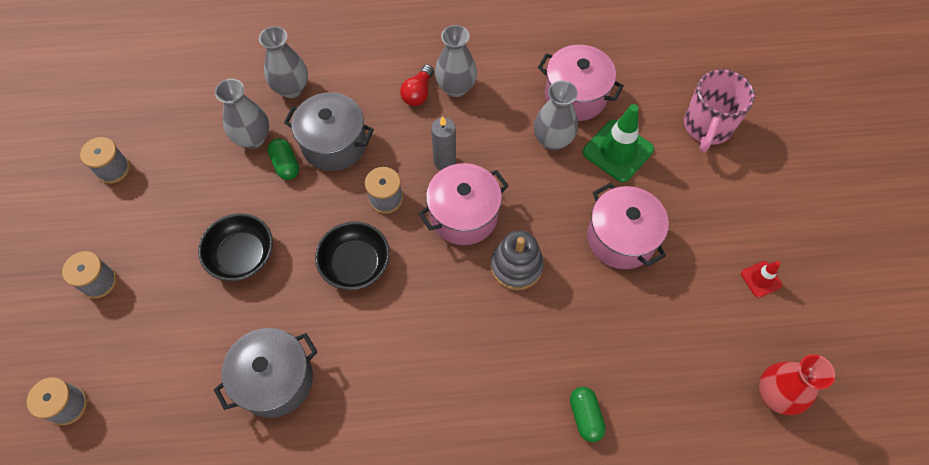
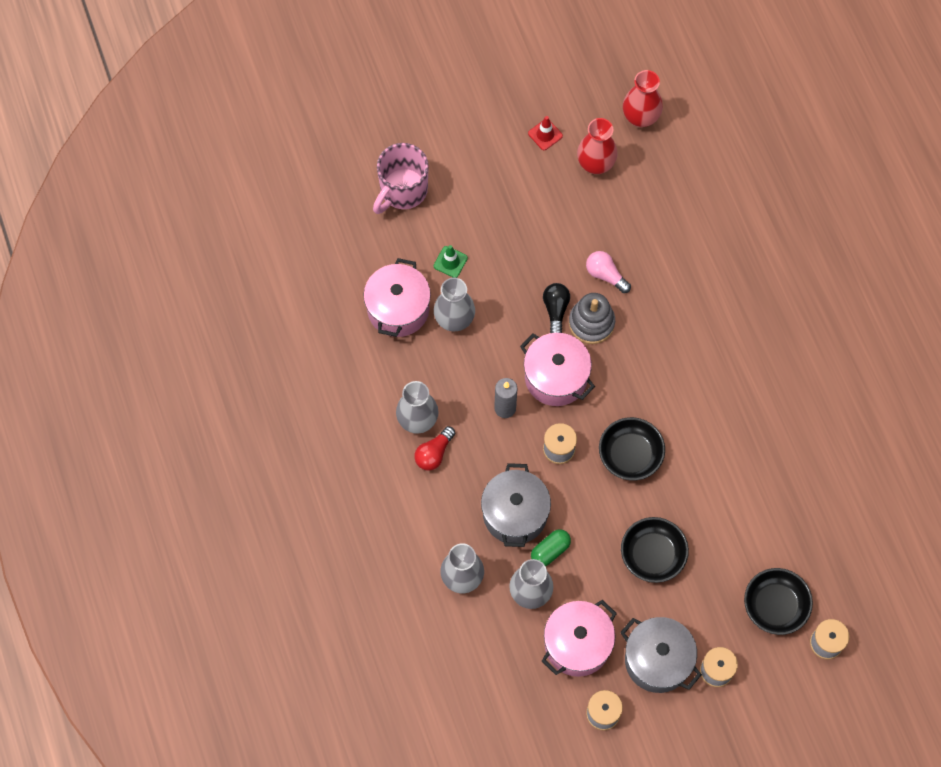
camera: 105 degrees left, 5 degrees up
grey pot [214,328,318,418] -> grey pot moved to [620,617,702,693]
red light bulb [400,65,434,106] -> red light bulb turned 120 degrees clockwise [414,426,455,471]
green capsule [570,387,606,442] -> none
green traffic cone [583,104,654,182] -> green traffic cone [434,245,468,278], size x0.53
pink pot [587,183,669,269] -> pink pot moved to [542,600,617,677]
pink mug [684,69,755,152] -> pink mug turned 120 degrees clockwise [373,143,429,214]
none -> black light bulb [543,283,570,333]
none -> red vase [577,118,617,174]
none -> pink light bulb [586,251,631,293]
none -> black bowl [744,568,813,635]

